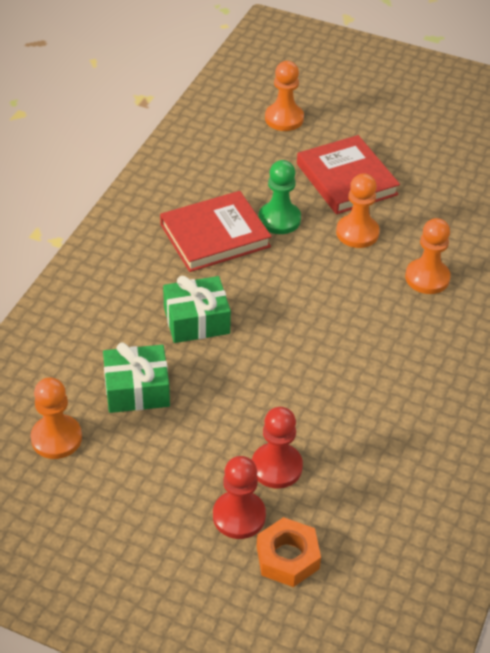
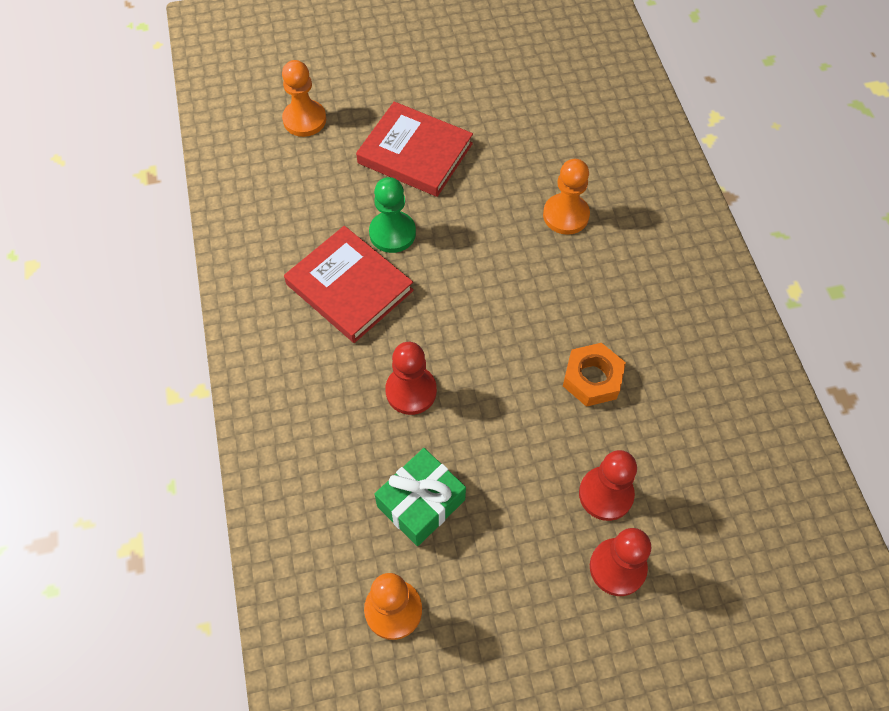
camera: 35 degrees left, 15 degrees up
red book [160,191,272,272] -> red book turned 75 degrees counterclockwise [284,226,414,343]
green gift [163,276,231,343] -> red pawn [385,342,437,415]
orange nut [257,517,321,587] -> orange nut moved to [563,343,626,407]
orange pawn [336,173,380,248] -> none

